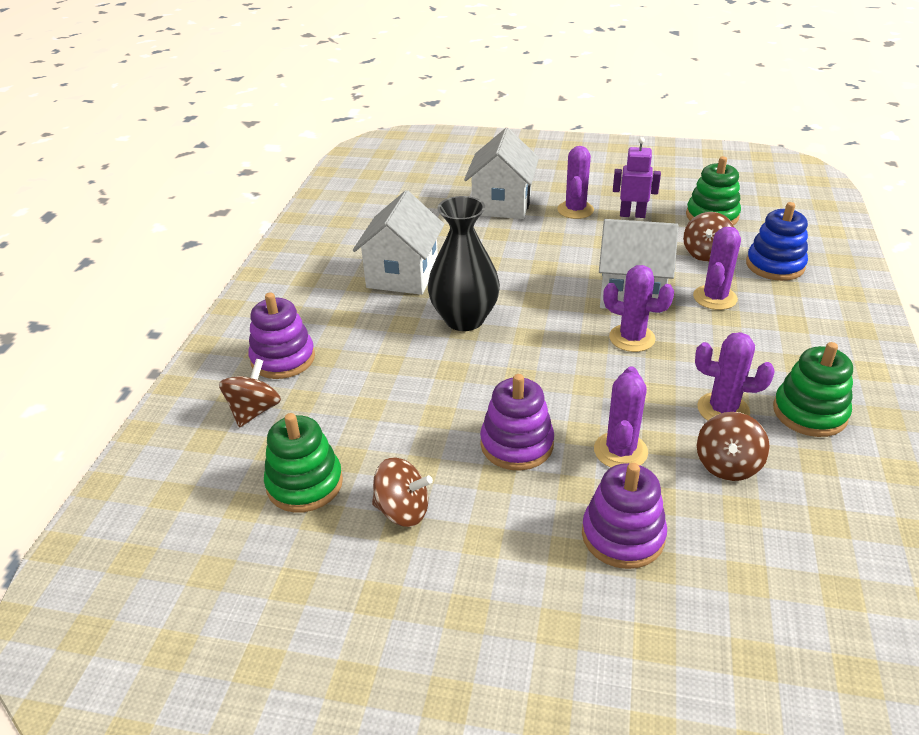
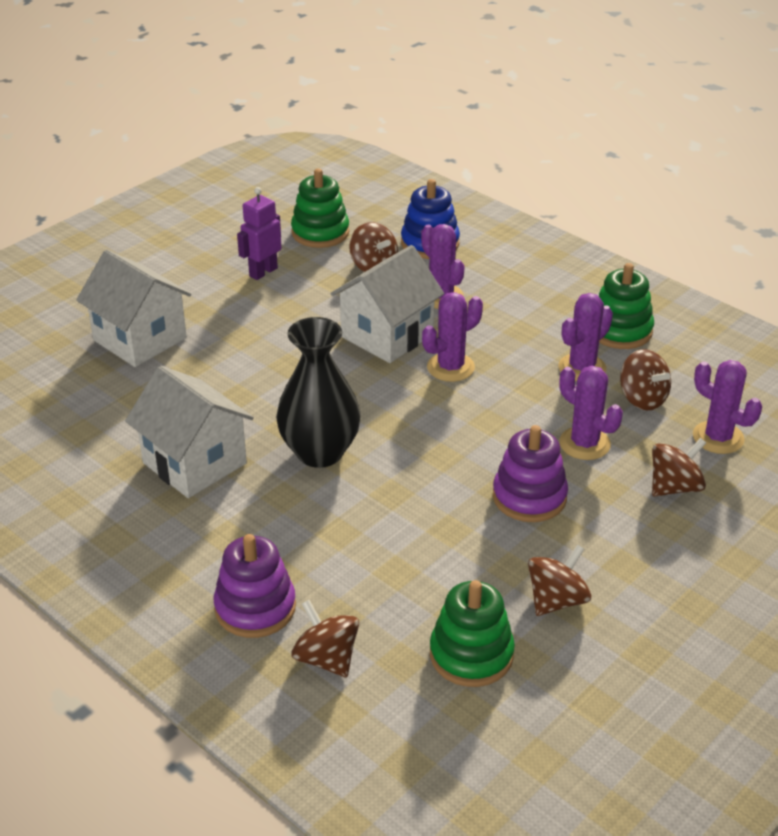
camera: 60 degrees left, 0 degrees up
purple cactus [557,146,594,219] -> purple cactus moved to [693,360,762,454]
purple stacking toy [582,463,667,569] -> brown spinning top [652,438,706,497]

